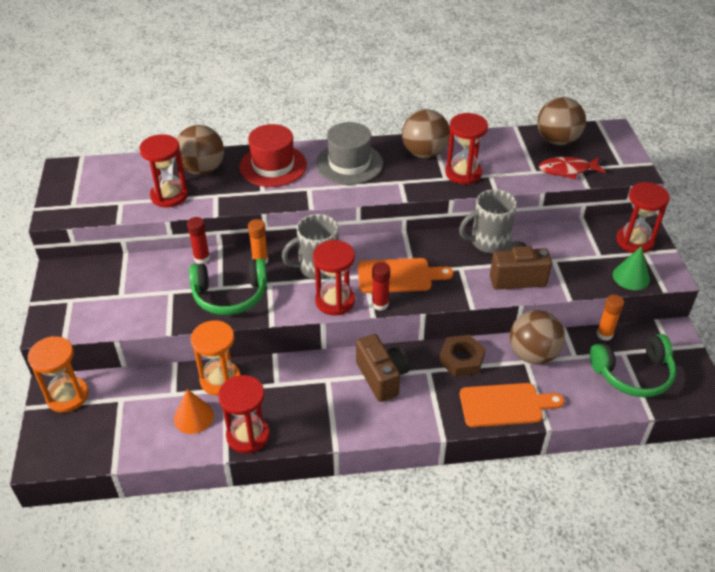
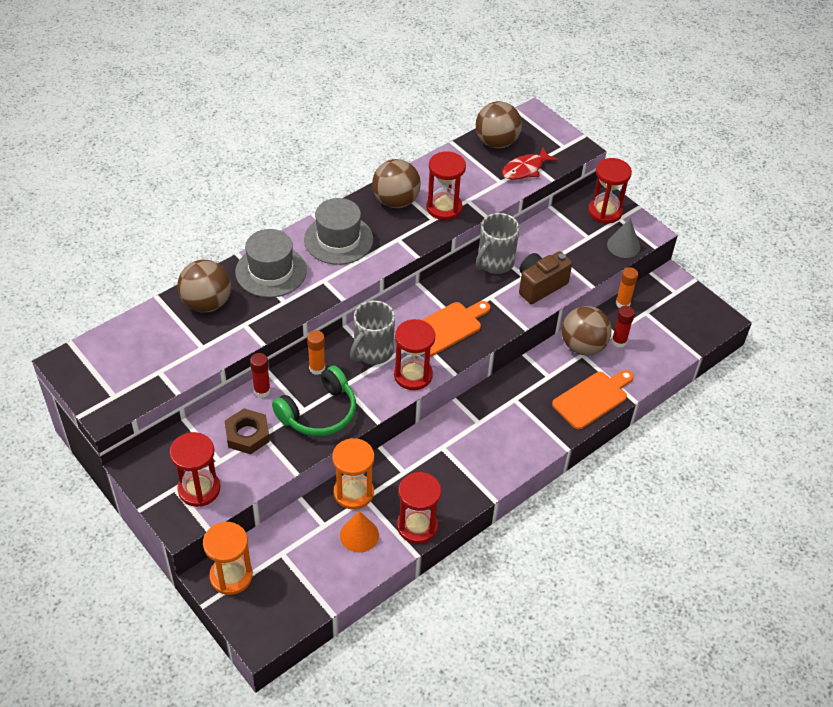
camera: 35 degrees left, 5 degrees up
red hourglass [139,134,188,207] -> red hourglass moved to [170,432,220,507]
red hat [239,124,307,187] -> grey hat [235,229,307,298]
brown camera [356,334,409,402] -> none
red glue stick [372,262,390,311] -> red glue stick moved to [612,306,635,348]
brown nut [439,335,486,377] -> brown nut moved to [225,408,270,454]
green headphones [590,334,676,397] -> none
green cone [613,246,650,290] -> grey cone [607,219,640,258]

